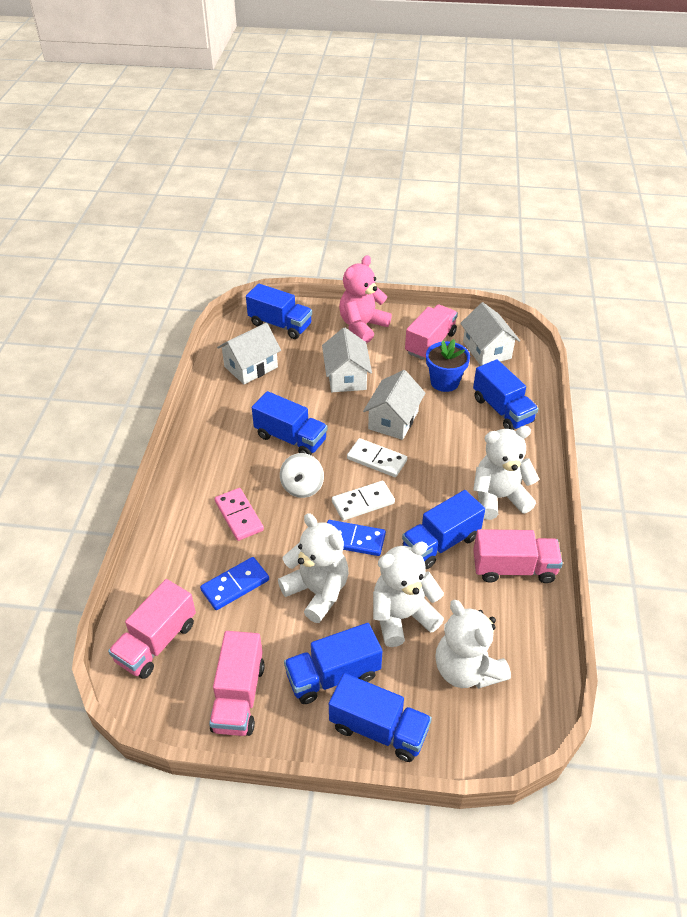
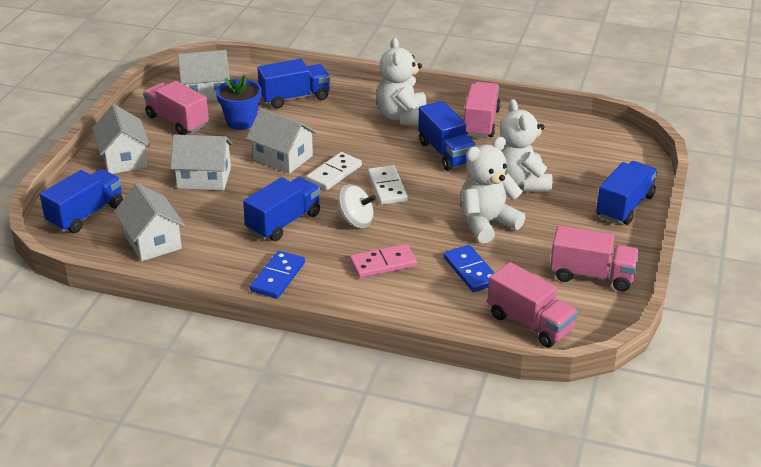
camera: 80 degrees left, 10 degrees down
blue truck [284,623,382,704] -> none
blue domino [327,520,386,556] -> blue domino moved to [250,251,305,298]
pink teddy bear [339,255,392,343] -> white house [92,104,150,174]
white teddy bear [435,600,511,689] -> none

